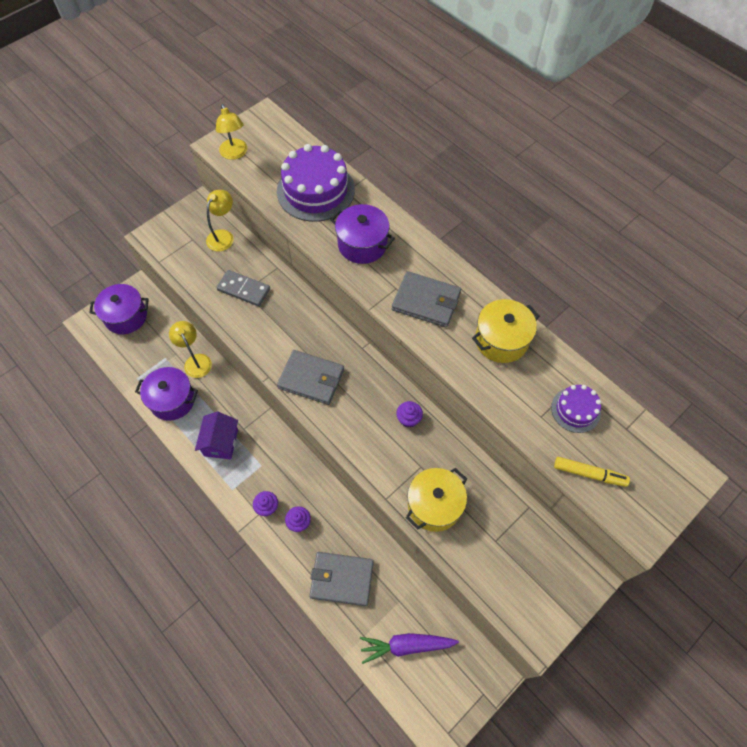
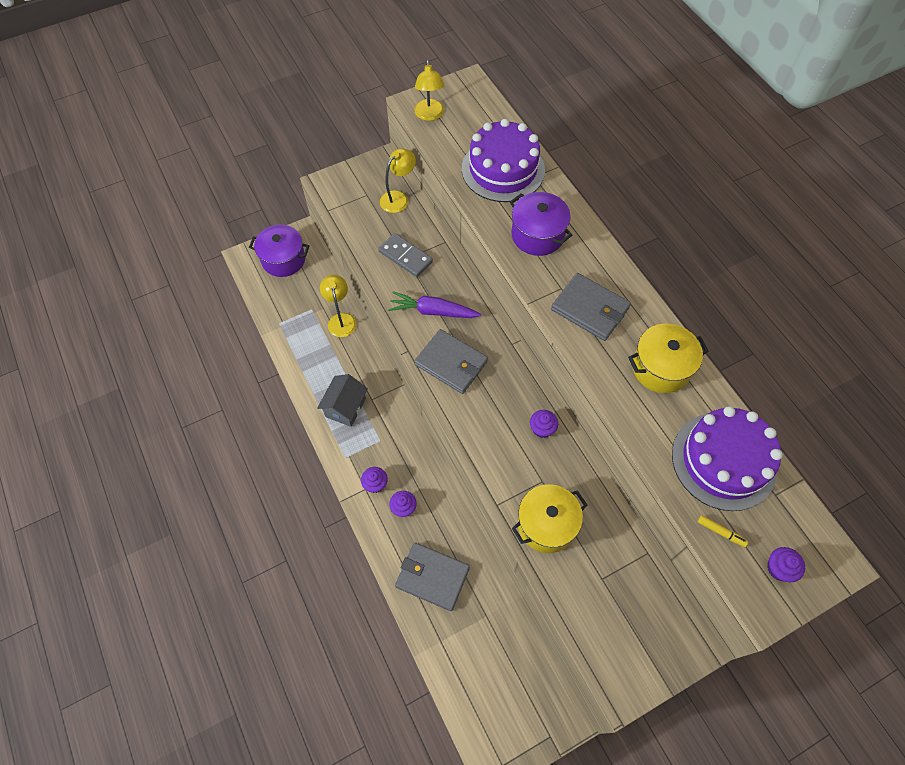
camera: 15 degrees right, 0 degrees up
purple pot [135,367,198,421] -> none
purple house [195,412,238,460] -> grey house [317,374,368,427]
purple carrot [360,633,459,664] -> purple carrot moved to [388,291,481,318]
purple cake [551,385,601,433] -> purple cake [672,406,783,511], size x1.90
yellow marker [554,457,630,487] -> yellow marker [698,515,748,547], size x0.63
none -> purple cupcake [767,547,805,582]

